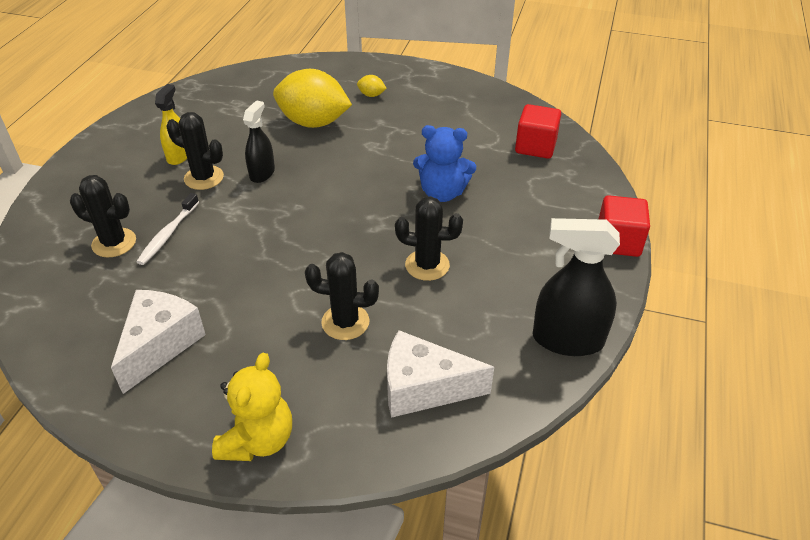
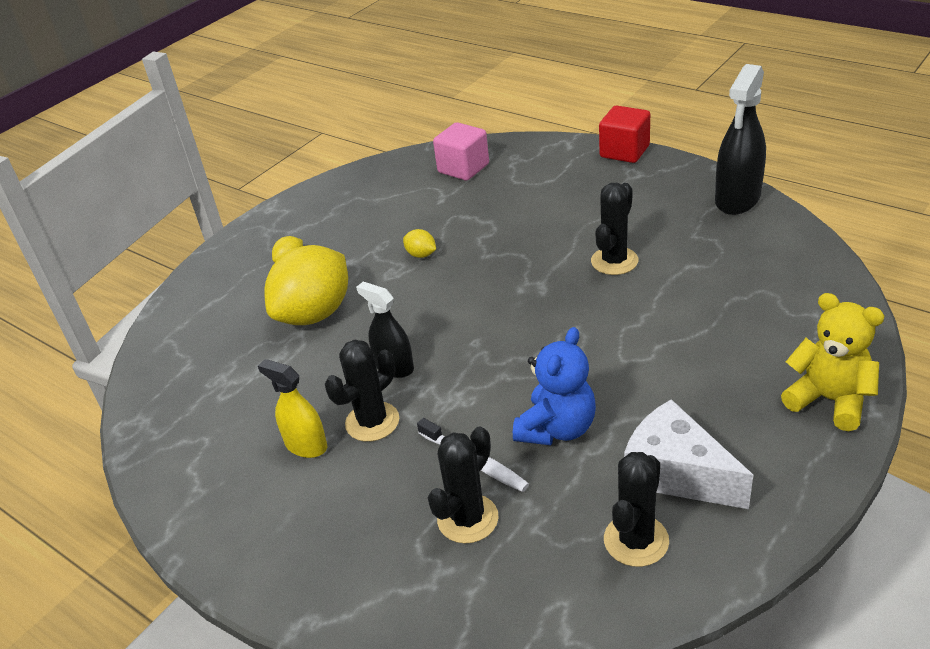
camera: 65 degrees left, 5 degrees down
black cactus [305,252,379,340] -> black cactus moved to [604,452,669,567]
white cheese [387,330,494,418] -> none
blue teddy bear [413,125,476,202] -> blue teddy bear moved to [513,327,596,445]
red cube [515,104,561,159] -> pink cube [433,122,489,181]
none -> yellow lemon [403,229,436,258]

